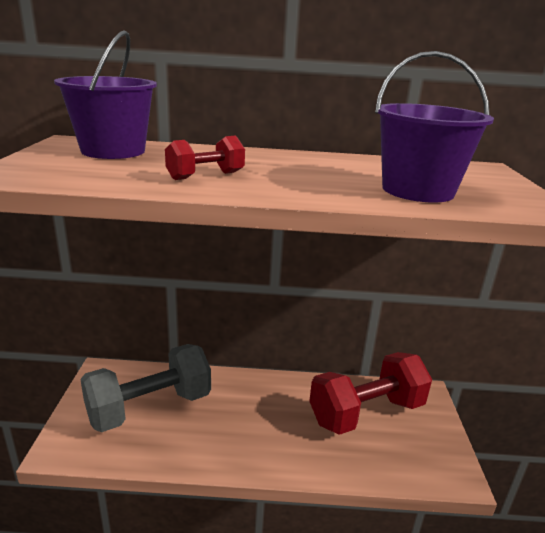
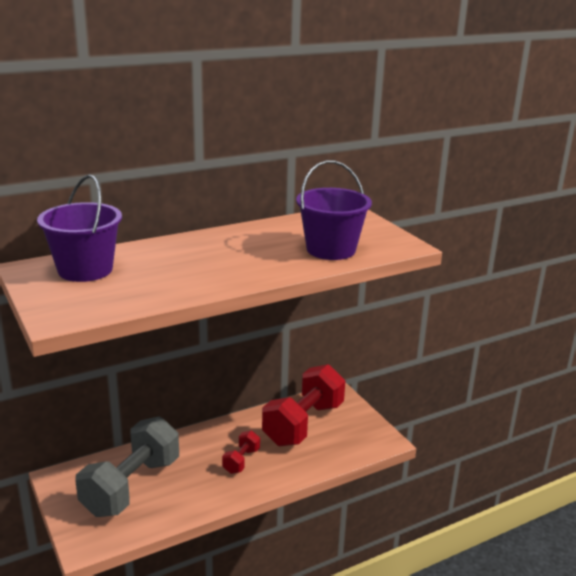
camera: 30 degrees left, 0 degrees up
red dumbbell [165,136,245,180] -> red dumbbell moved to [222,431,260,474]

